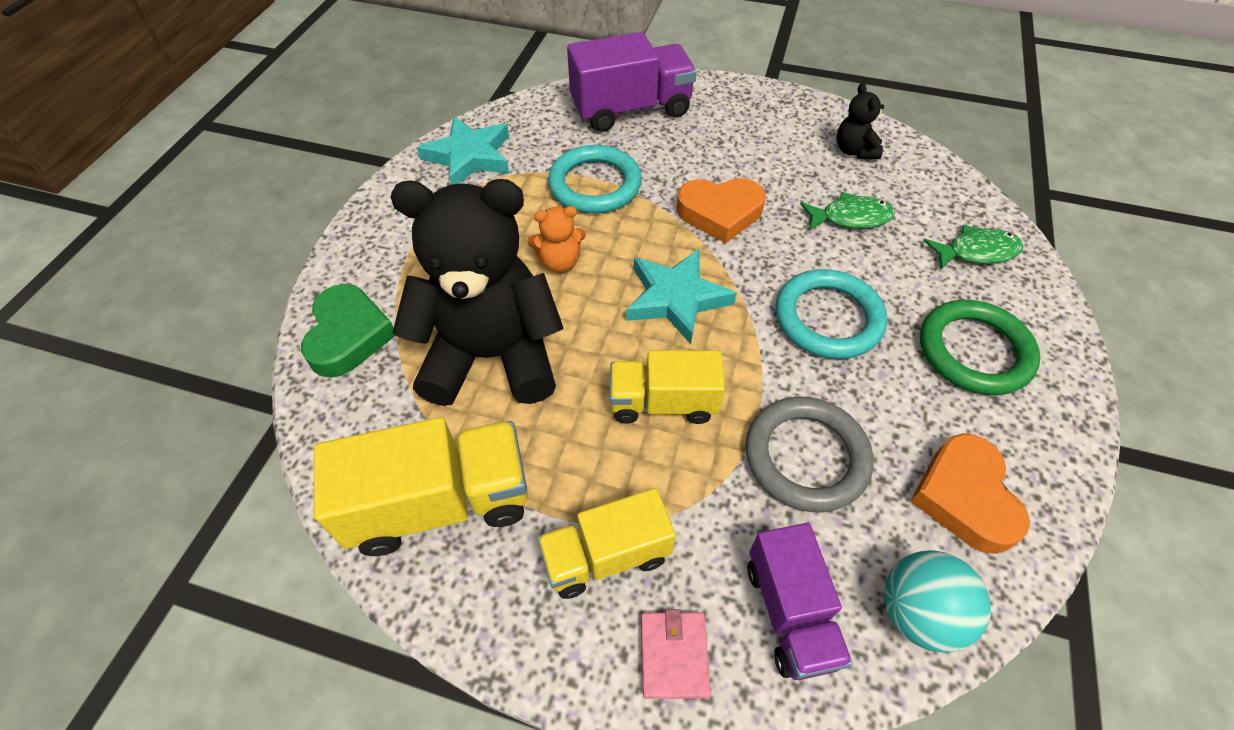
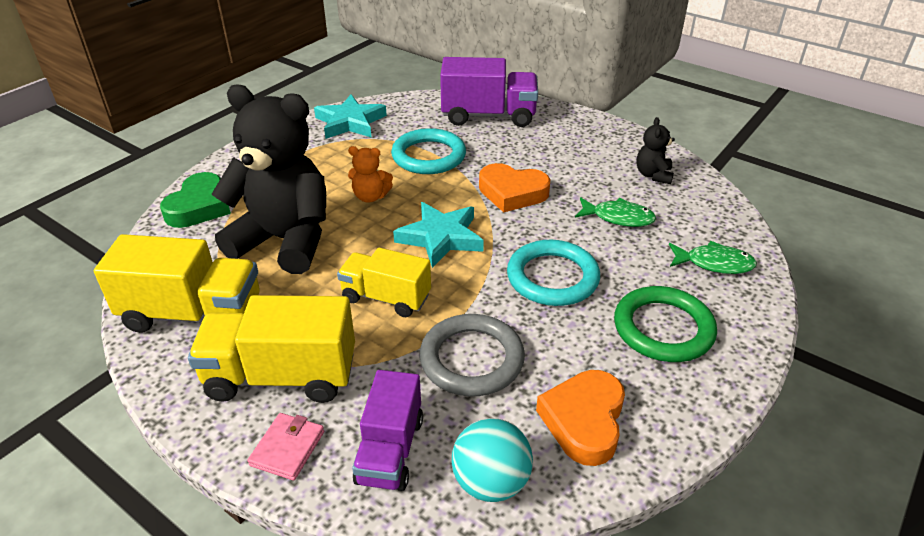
camera: 20 degrees right, 15 degrees down
yellow truck [537,488,676,599] -> yellow truck [188,295,355,403], size x1.52

